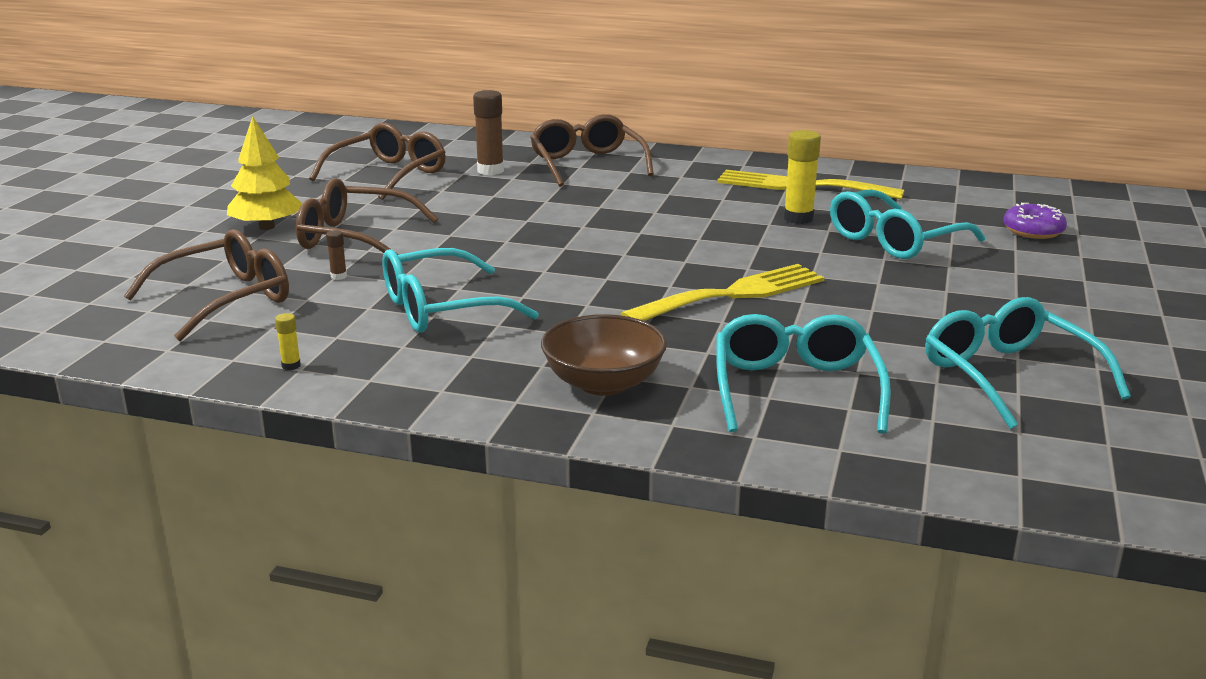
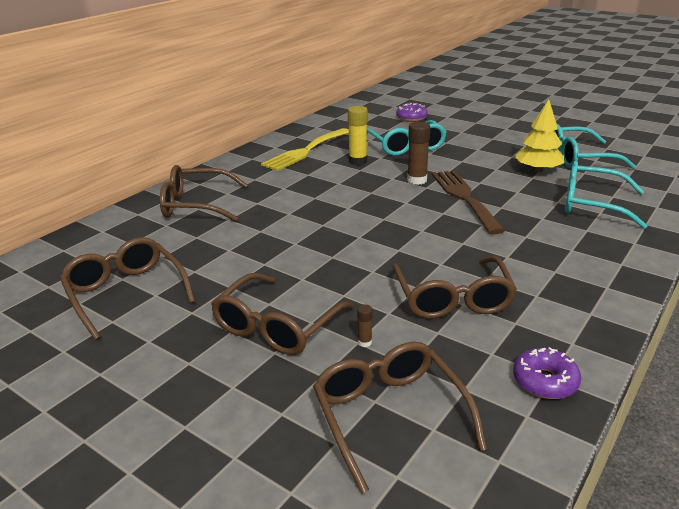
camera: 70 degrees left, 5 degrees up
yellow tree [227,116,303,230] -> yellow tree moved to [515,99,564,172]
yellow glue stick [275,313,301,370] -> purple donut [513,347,581,399]
turquoise glasses [382,248,539,333] -> brown glasses [392,256,517,319]
brown glue stick [473,90,504,175] -> brown glue stick moved to [407,122,430,185]
brown bowl [541,314,667,396] -> none
yellow fork [621,264,824,321] -> brown fork [432,170,505,234]

